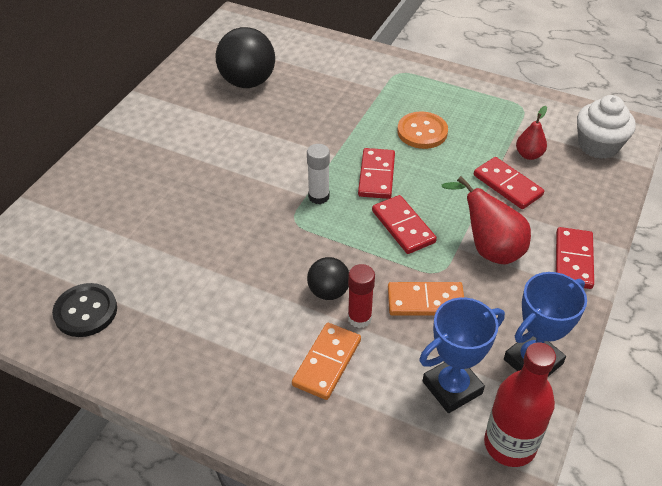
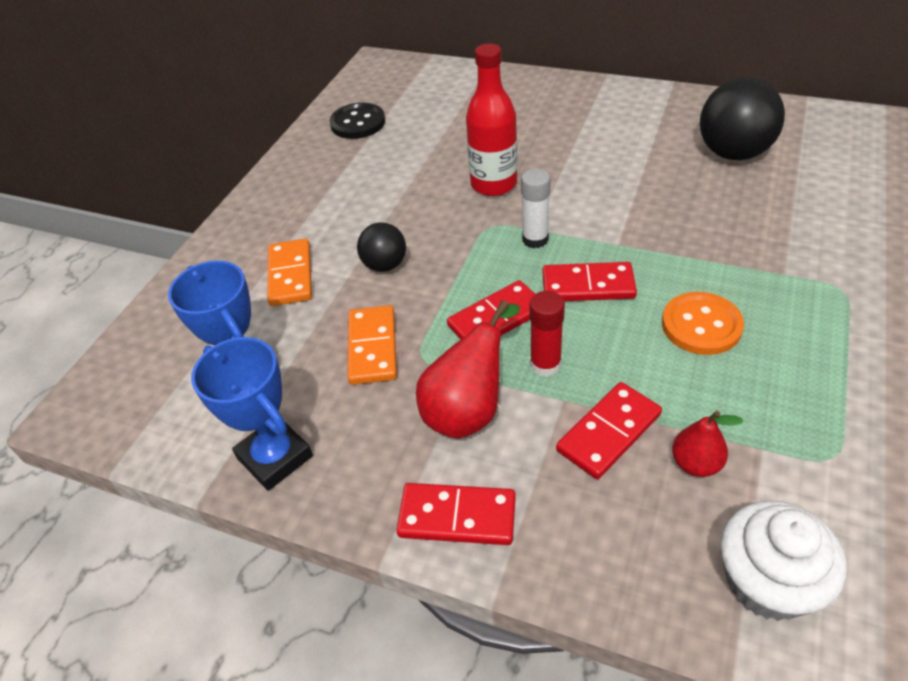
camera: 90 degrees right, 0 degrees up
orange domino [292,323,361,400] -> orange domino turned 60 degrees clockwise [267,239,312,306]
red glue stick [348,264,375,328] -> red glue stick moved to [530,291,565,377]
red bottle [484,342,556,467] -> red bottle moved to [466,44,517,196]

